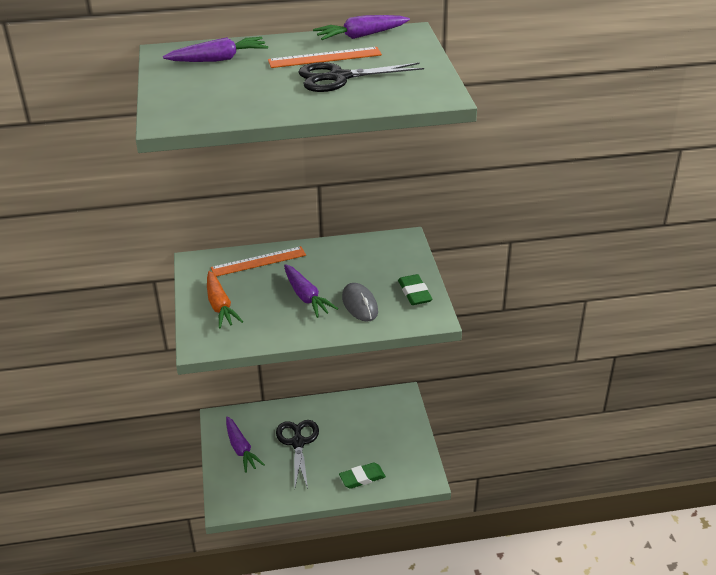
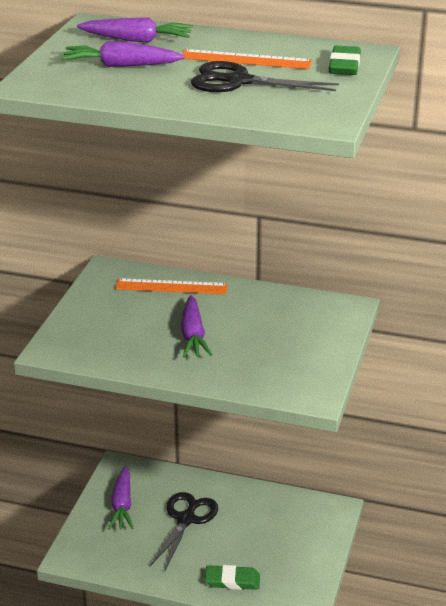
camera: 25 degrees right, 5 degrees down
orange carrot [207,271,243,328] -> none
purple carrot [313,15,410,40] -> purple carrot moved to [61,41,184,67]
grey mouse [342,283,378,322] -> none
green eraser [398,274,433,305] -> green eraser moved to [329,46,361,75]

